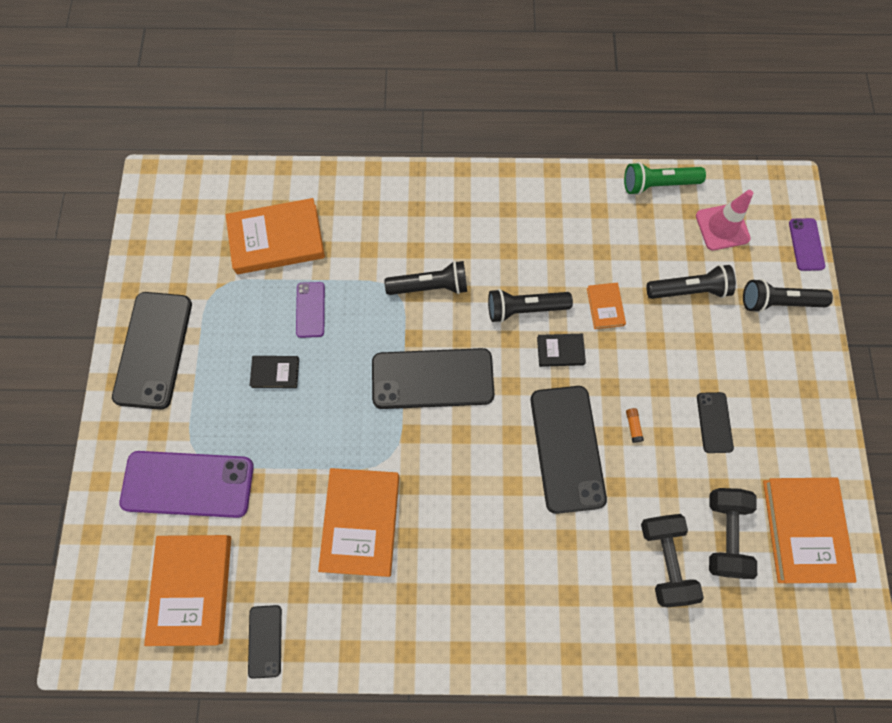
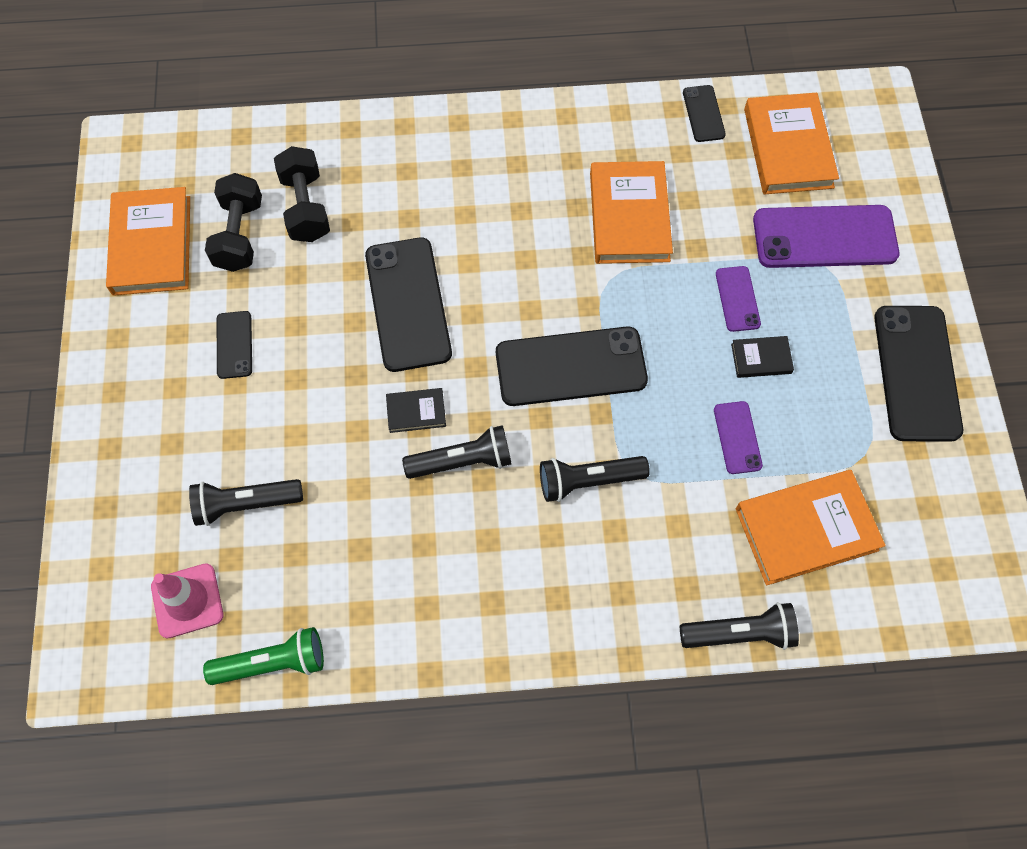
camera: 175 degrees right, 5 degrees down
orange book [587,283,626,329] -> none
orange glue stick [626,408,644,443] -> none
black flashlight [743,279,833,313] -> black flashlight moved to [680,602,799,650]
purple phone [789,218,825,271] -> purple phone moved to [716,266,761,332]

